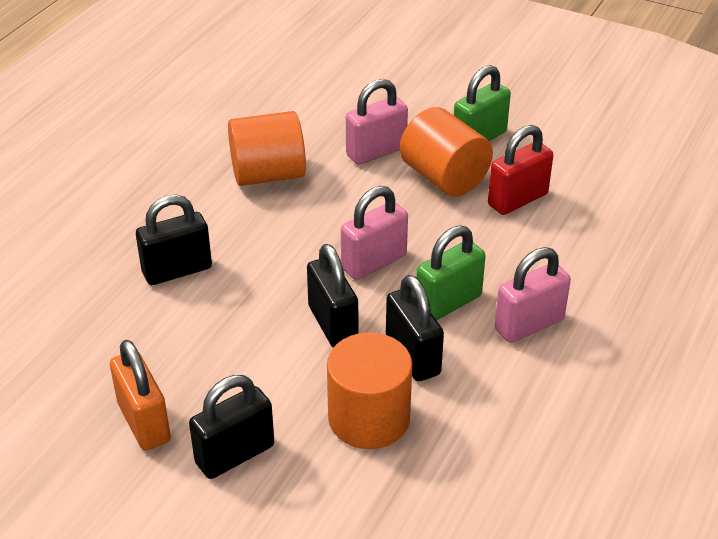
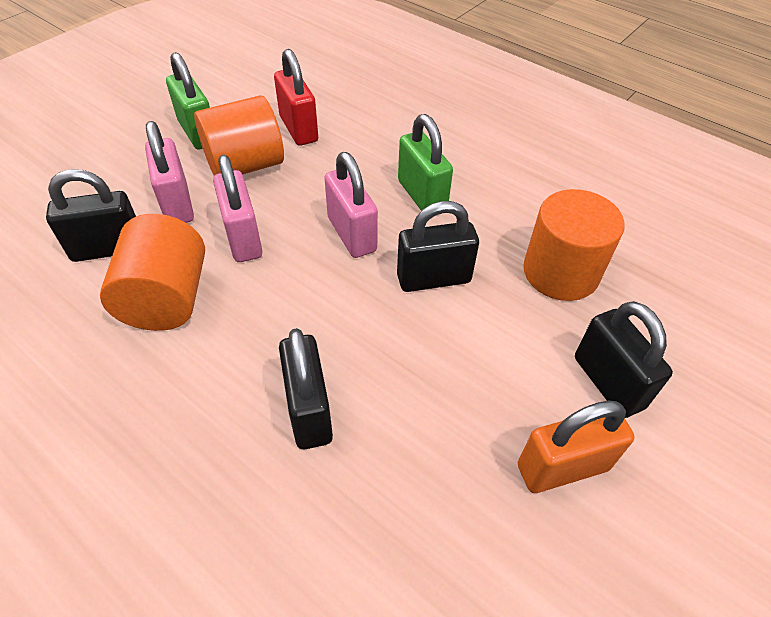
camera: 80 degrees left, 10 degrees up
black padlock [386,275,444,381] -> black padlock moved to [46,169,136,262]
pink padlock [494,247,571,343] -> pink padlock moved to [213,155,262,262]

